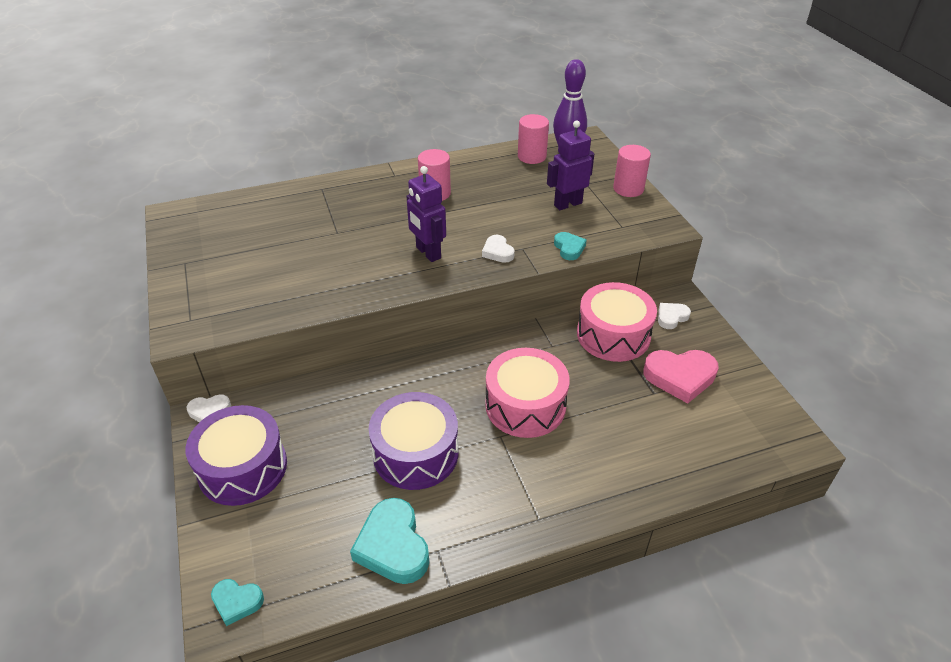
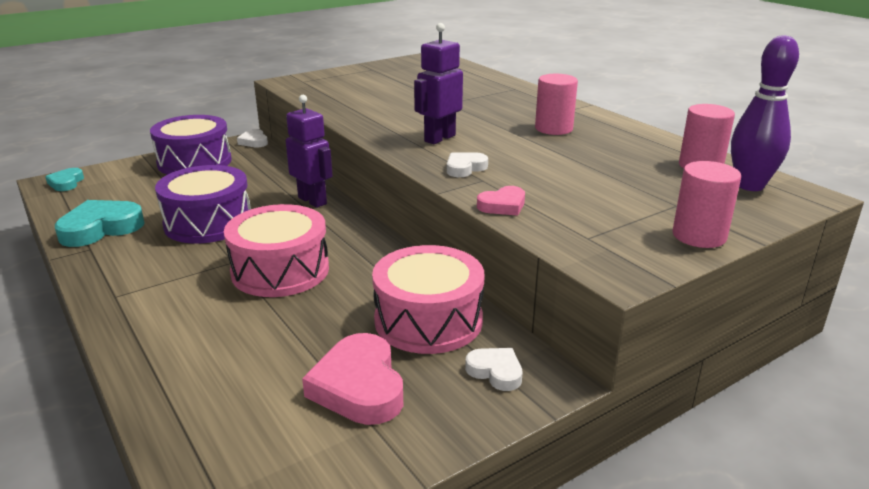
camera: 75 degrees right, 15 degrees down
purple robot [547,120,594,210] -> purple robot moved to [286,95,333,208]
turquoise heart [554,232,587,260] -> pink heart [477,186,525,216]

